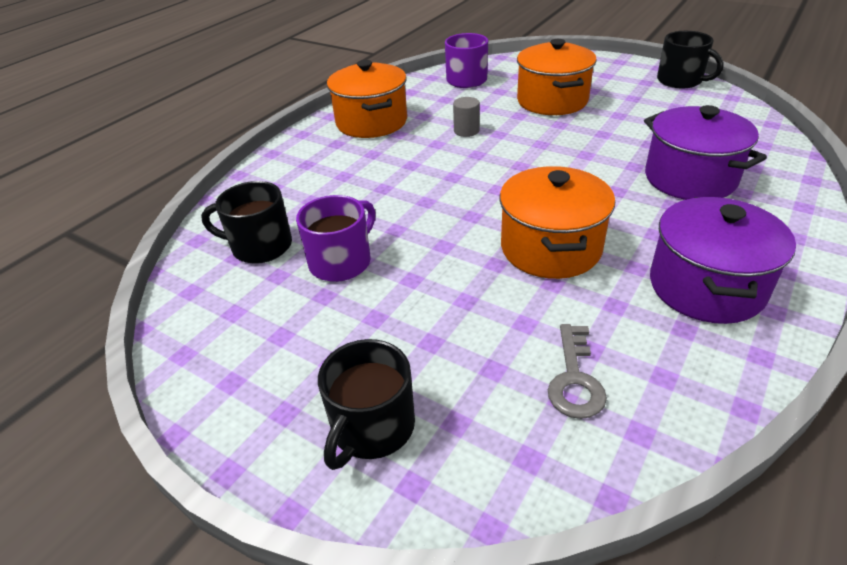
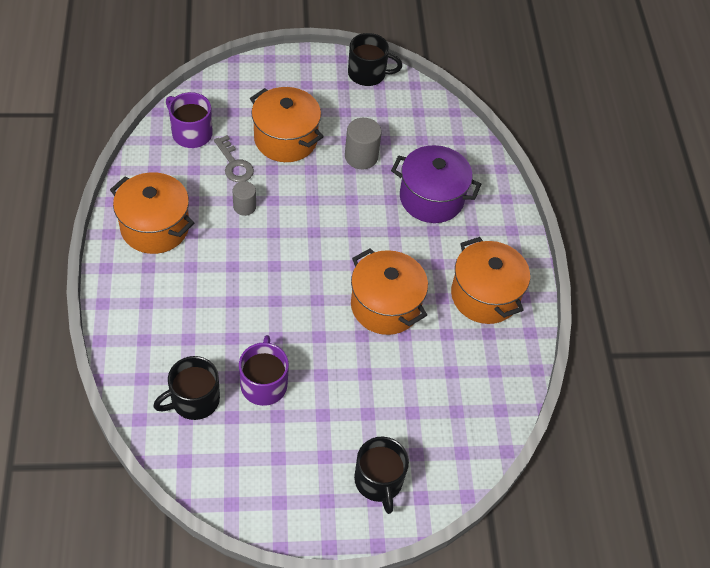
camera: 45 degrees left, 15 degrees up
grey key [548,324,607,419] -> grey key moved to [214,135,254,182]
purple pot [650,197,796,324] -> orange pot [451,237,530,324]
none -> grey cylinder [345,118,382,169]

